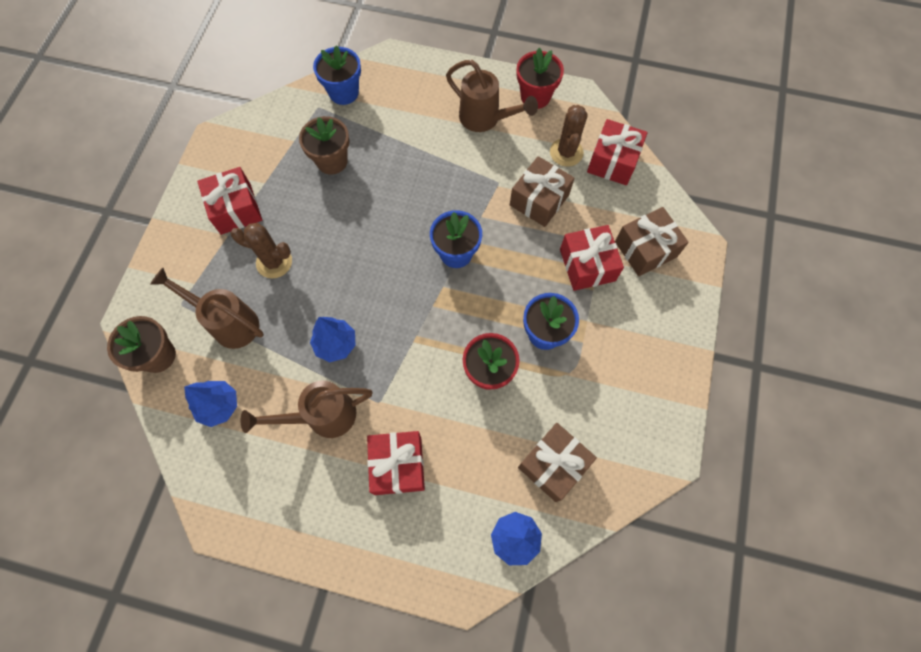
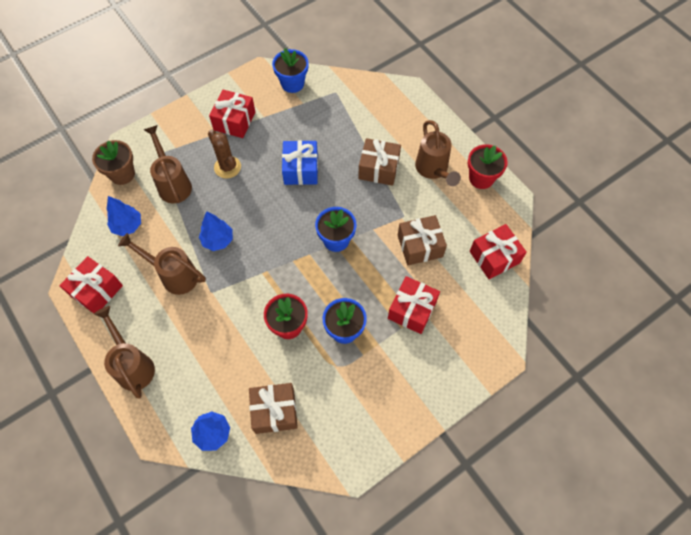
camera: 40 degrees right, 5 degrees down
brown flower pot [299,116,349,175] -> none
blue flower pot [313,45,361,105] -> blue flower pot moved to [272,48,309,93]
red gift [367,431,425,495] -> red gift moved to [59,256,123,314]
brown cactus [550,105,588,167] -> none
brown gift [615,207,689,276] -> brown gift moved to [358,138,401,186]
none -> brown watering can [94,306,155,399]
none -> blue gift [282,140,318,185]

